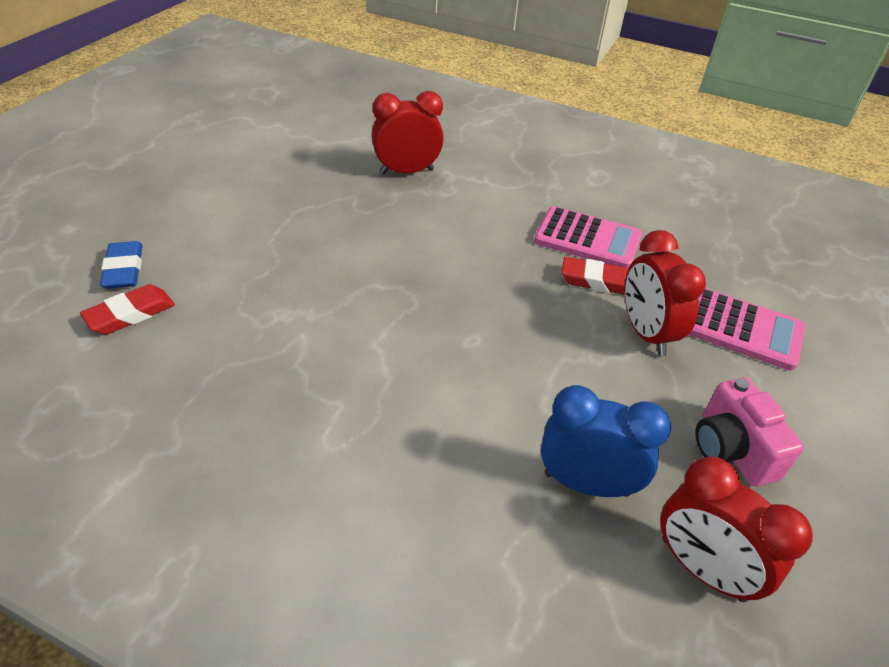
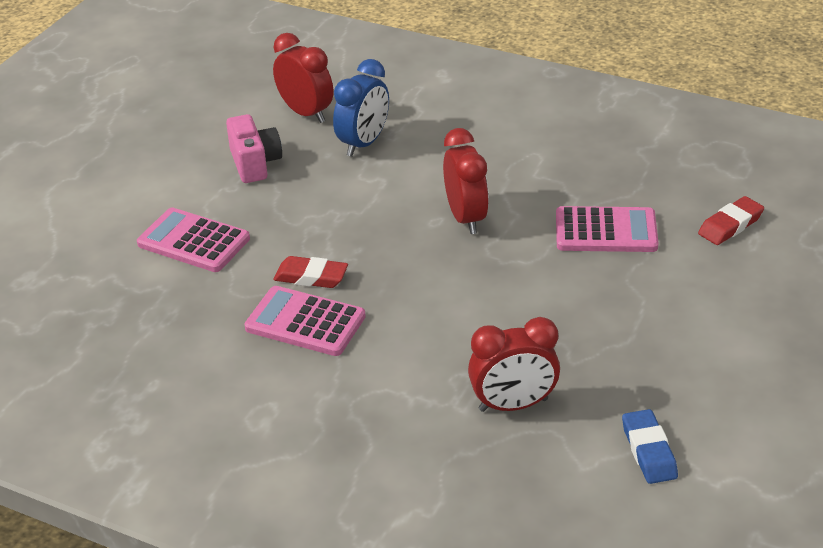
camera: 175 degrees left, 5 degrees down
blue eraser [100,241,143,289] -> blue eraser moved to [622,409,678,484]
blue clock [541,385,671,497] -> blue clock turned 75 degrees counterclockwise [333,59,389,157]
red clock [625,230,706,356] -> red clock moved to [443,128,489,234]
none -> pink calculator [556,206,659,252]

